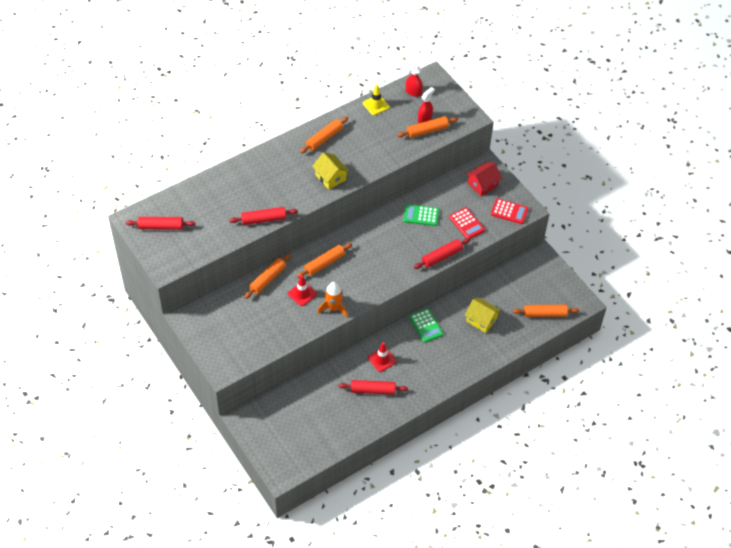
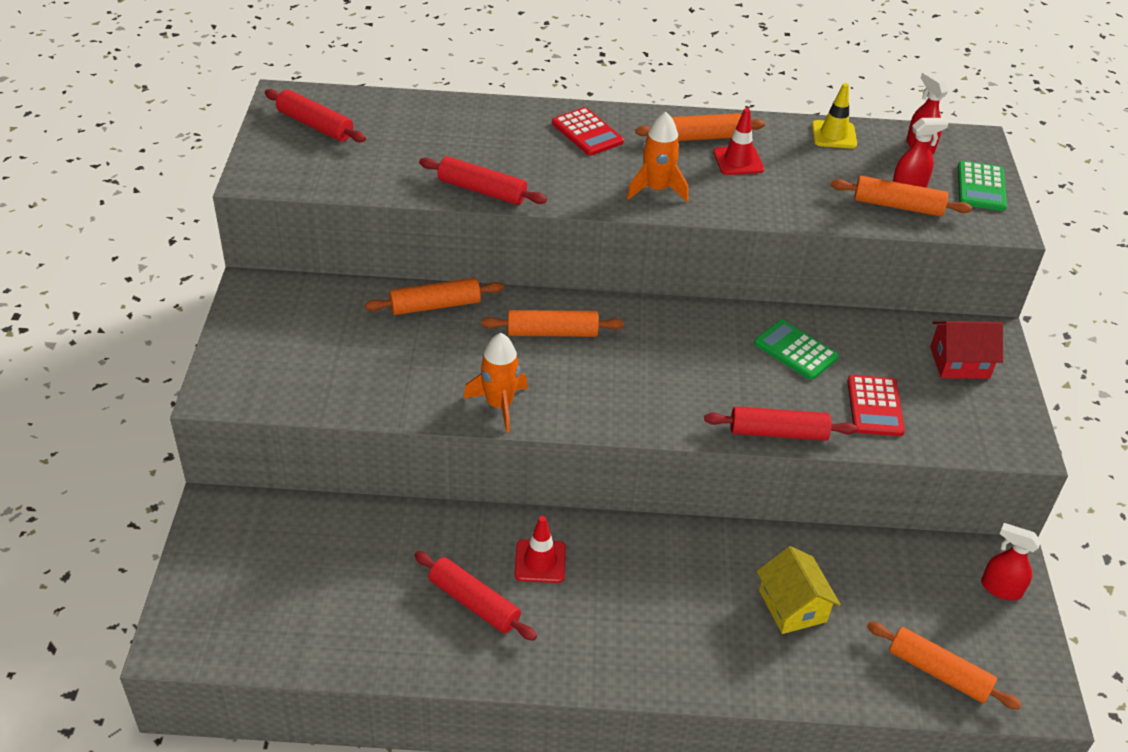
camera: 35 degrees right, 10 degrees down
red traffic cone [288,275,317,306] -> red traffic cone moved to [713,108,764,175]
yellow house [312,152,349,189] -> orange rocket [627,112,688,201]
green calculator [409,308,443,343] -> green calculator moved to [958,161,1007,211]
red calculator [491,199,529,224] -> red calculator moved to [552,107,624,156]
none -> red spray bottle [981,523,1041,600]

